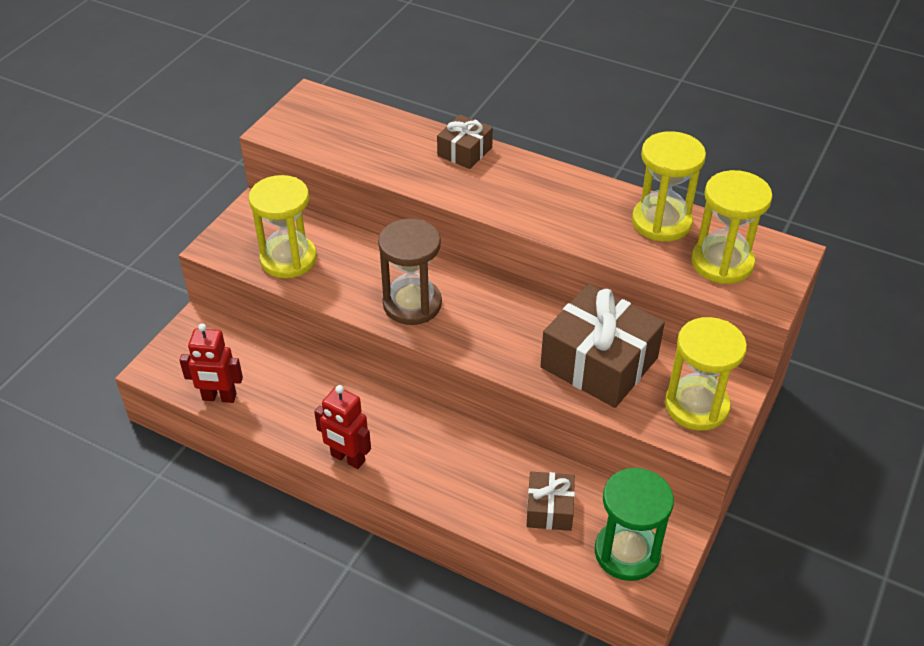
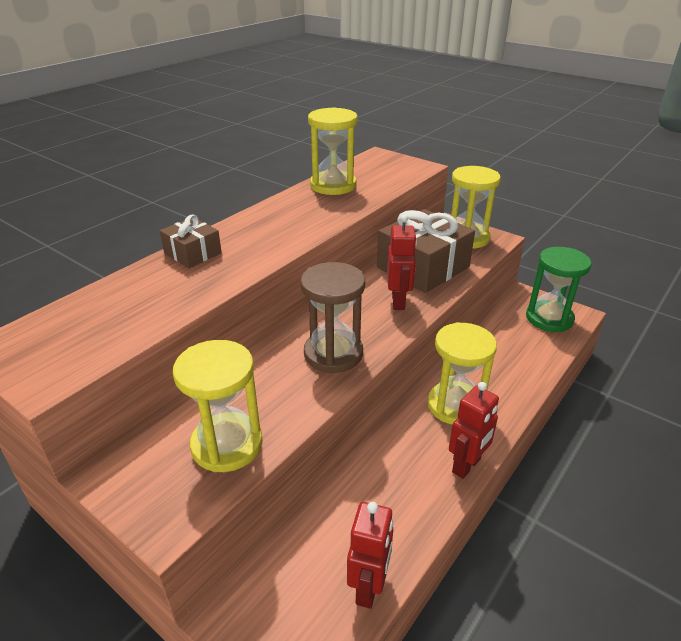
camera: 80 degrees left, 10 degrees down
brown gift [526,472,575,531] -> none
yellow hourglass [691,170,772,284] -> yellow hourglass moved to [428,322,497,425]
none -> red robot [387,215,417,310]

